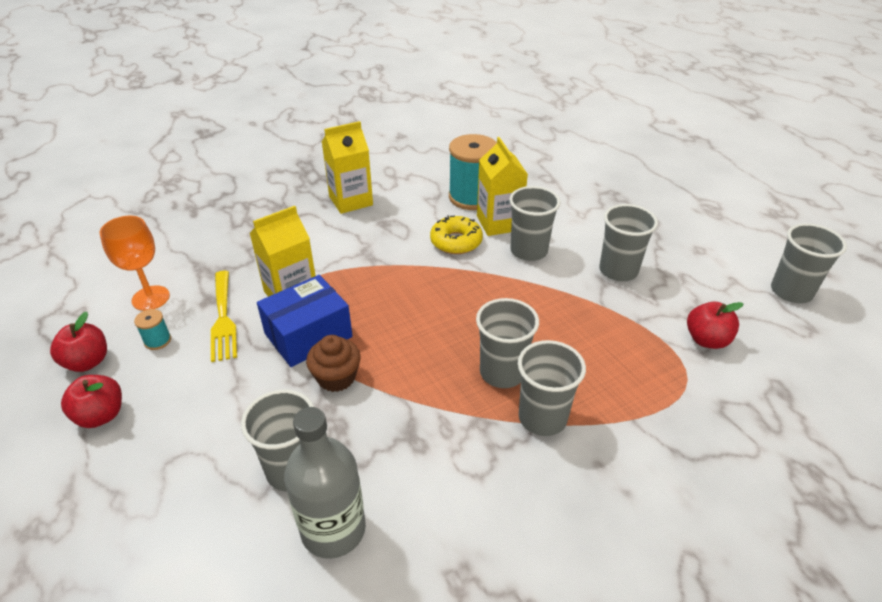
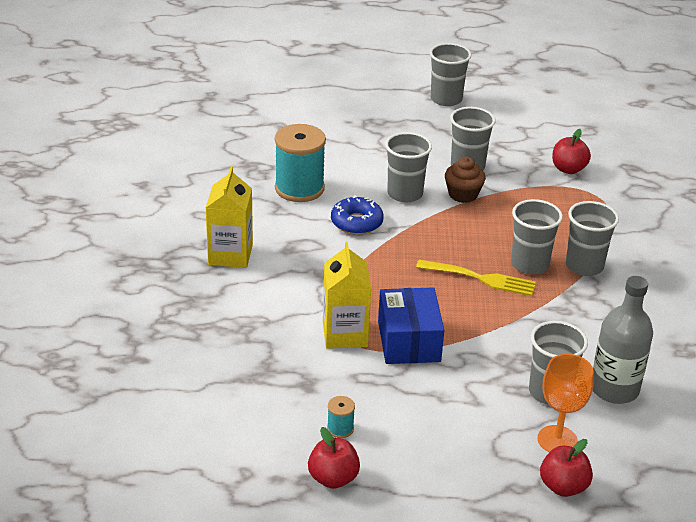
camera: 60 degrees left, 5 degrees down
red apple [61,375,122,428] -> red apple moved to [540,439,593,497]
orange goblet [100,216,170,311] -> orange goblet moved to [538,354,594,452]
yellow fork [211,271,237,362] -> yellow fork moved to [416,260,536,296]
brown cupcake [306,335,361,392] -> brown cupcake moved to [445,157,486,203]
yellow donut [430,215,483,254] -> blue donut [331,195,384,235]
yellow carton [477,137,528,236] -> none
grey cup [771,223,847,303] -> grey cup moved to [430,43,471,106]

